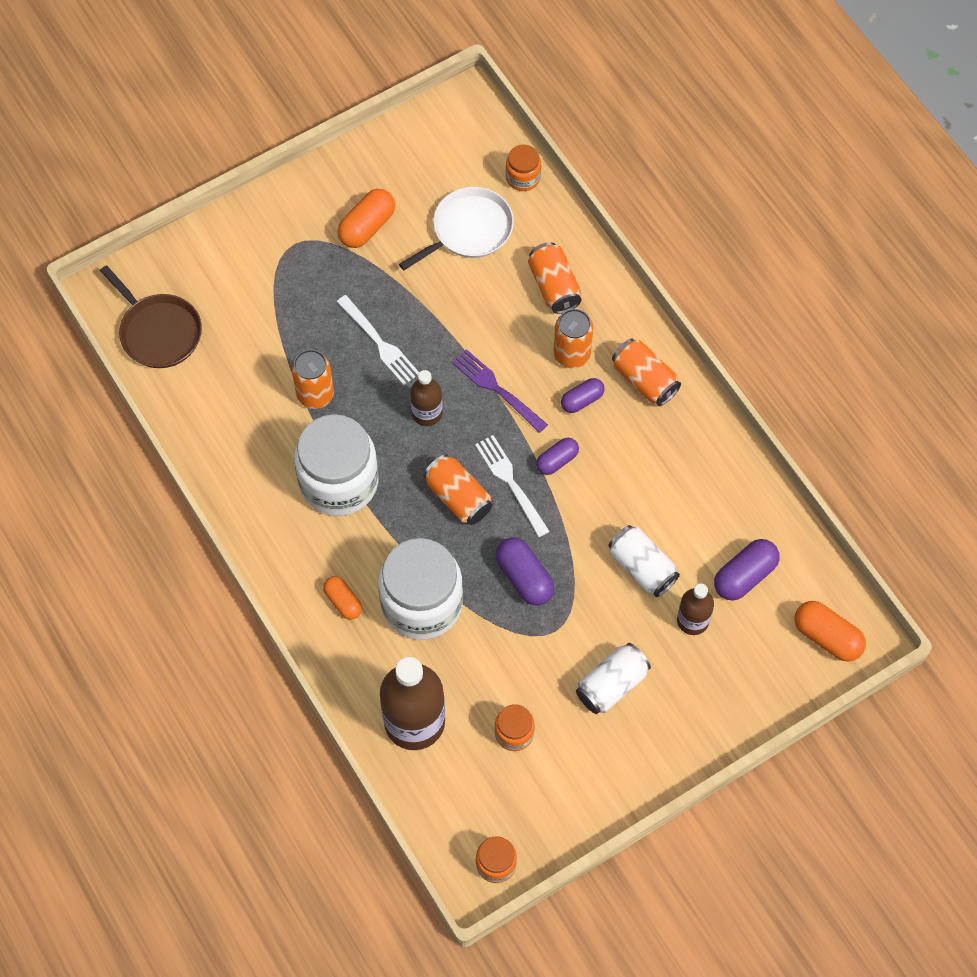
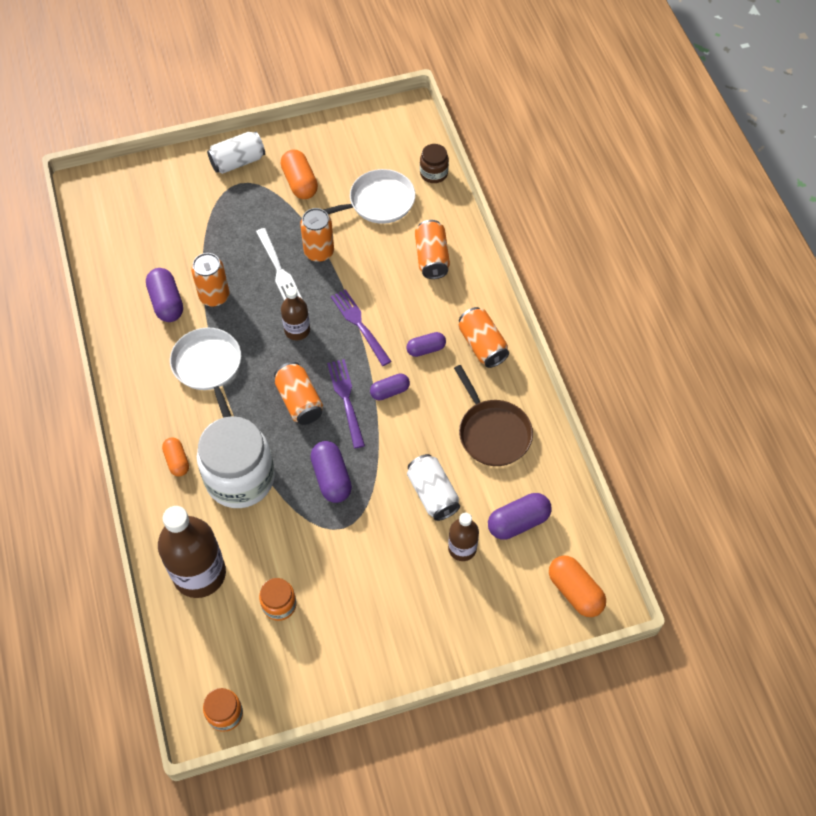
camera: 15 degrees right, 5 degrees down
brown pan [100,265,202,368] -> brown pan moved to [454,365,533,466]
white jar [294,414,378,516] -> white pan [170,327,241,418]
orange capsule [338,189,395,248] -> orange capsule turned 75 degrees counterclockwise [281,150,318,199]
white fork [475,435,550,537] -> purple fork [327,359,365,448]
orange jar [506,145,541,191] -> brown jar [420,144,449,183]
orange can [553,309,593,368] -> orange can moved to [300,208,334,262]
white can [576,643,651,714] -> white can moved to [207,131,265,174]
none -> purple capsule [146,268,183,322]

